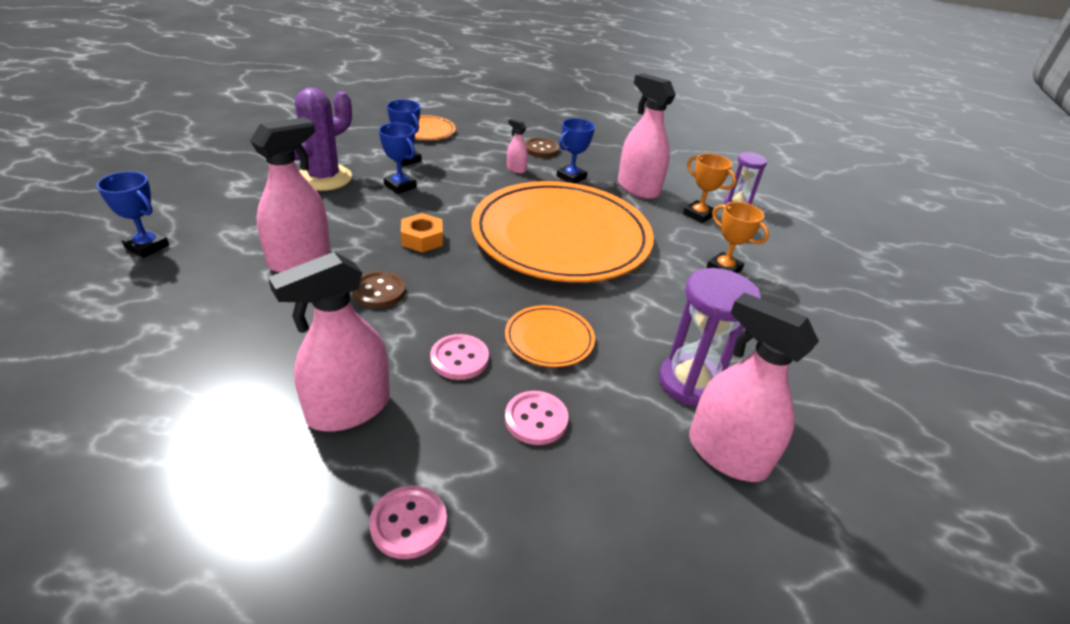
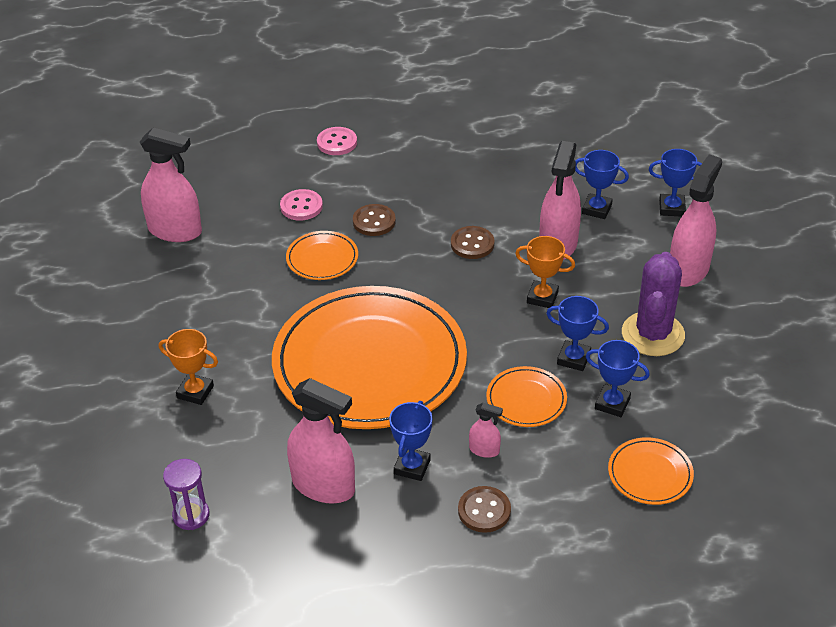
camera: 160 degrees right, 5 degrees up
pink spray bottle [268,252,390,431] -> pink spray bottle moved to [670,155,722,287]
orange nut [401,213,443,252] -> none
pink button [430,334,489,380] -> brown button [353,204,396,236]
purple hourglass [659,268,761,406] -> none
orange trophy [683,153,737,223] -> orange trophy moved to [515,236,575,308]
none -> orange plate [486,366,567,427]
none -> blue trophy [575,150,629,219]

